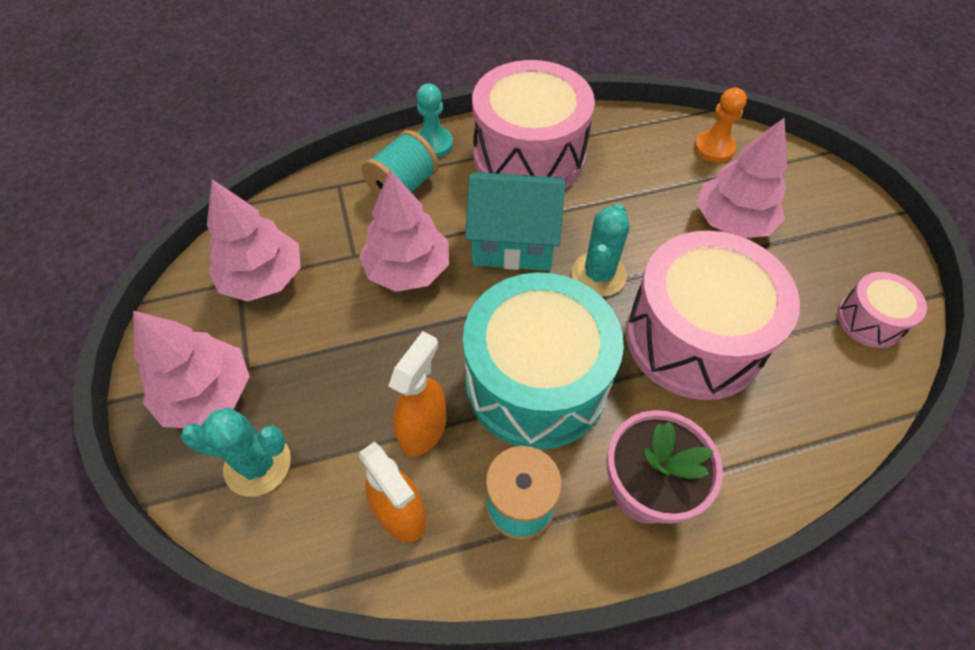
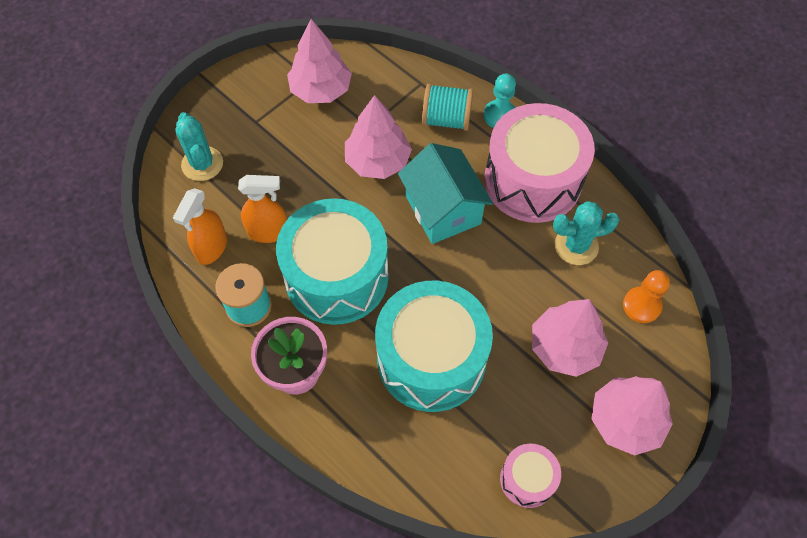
camera: 60 degrees right, 5 degrees up
pink tree [133,311,250,428] -> pink tree moved to [592,376,673,456]
turquoise cactus [571,203,629,297] -> turquoise cactus moved to [553,201,619,265]
pink drum [626,231,800,400] -> turquoise drum [375,281,493,412]

